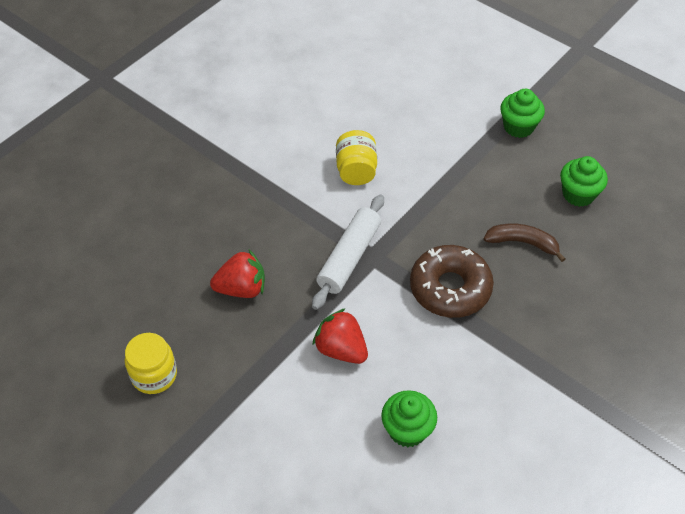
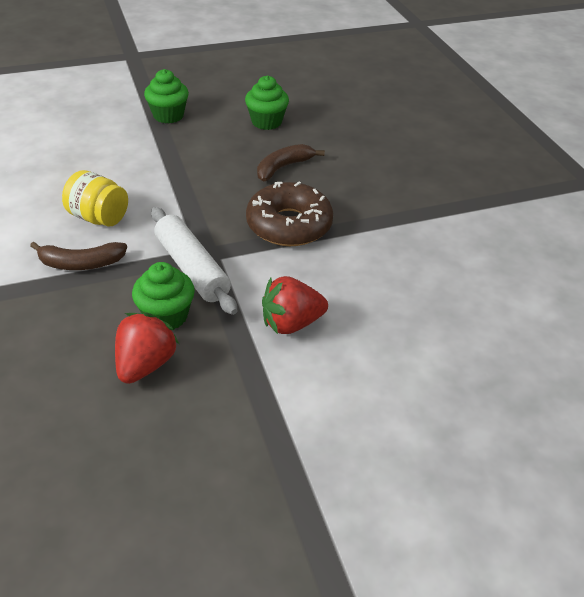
camera: 60 degrees left, 10 degrees down
yellow jar [125,333,177,394] -> none
green cupcake [381,390,437,447] -> green cupcake moved to [132,262,195,330]
none -> brown banana [30,242,127,270]

